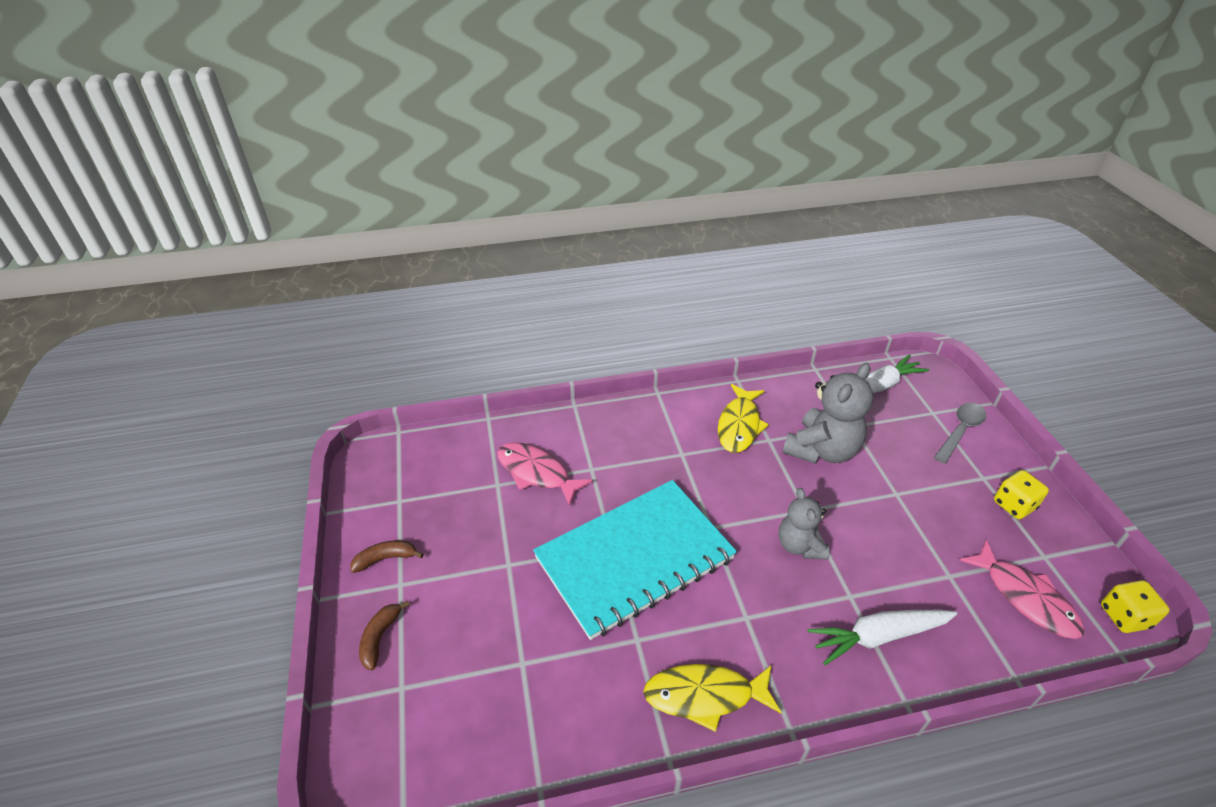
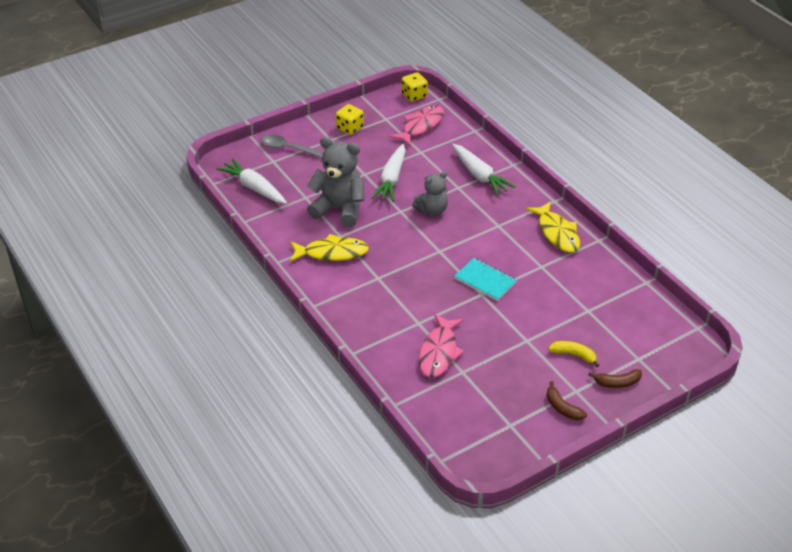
camera: 110 degrees left, 0 degrees up
turquoise notebook [533,480,737,640] -> turquoise notebook [454,258,517,301], size x0.44
none -> white carrot [372,144,406,202]
none -> yellow banana [549,341,599,367]

